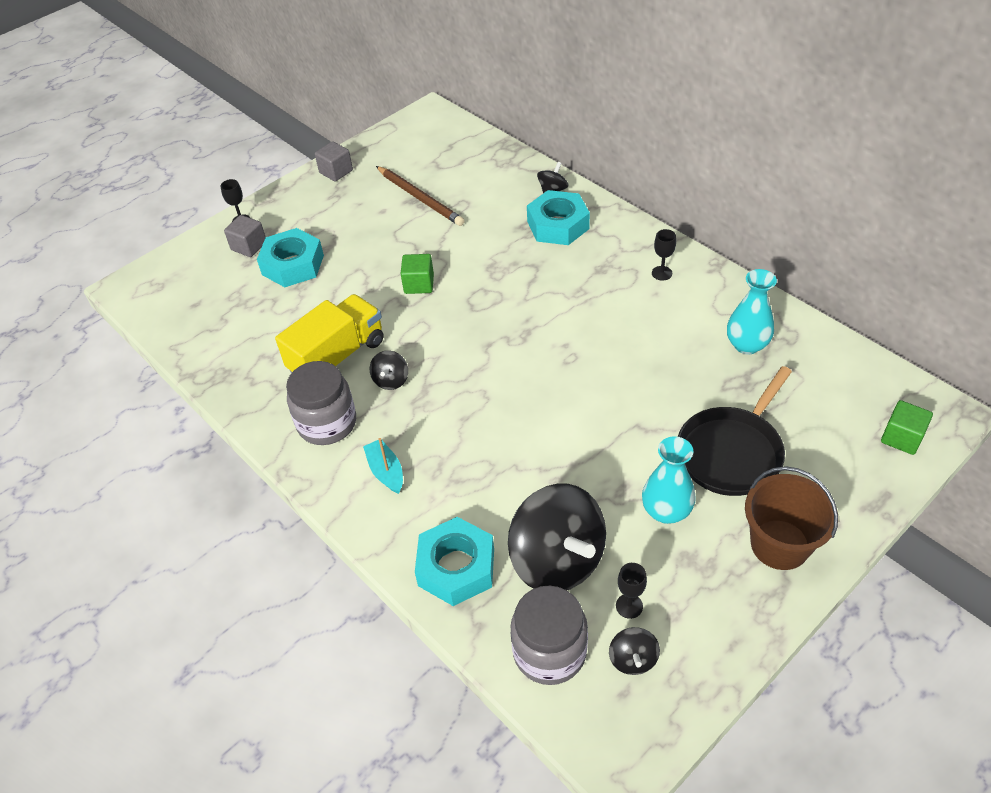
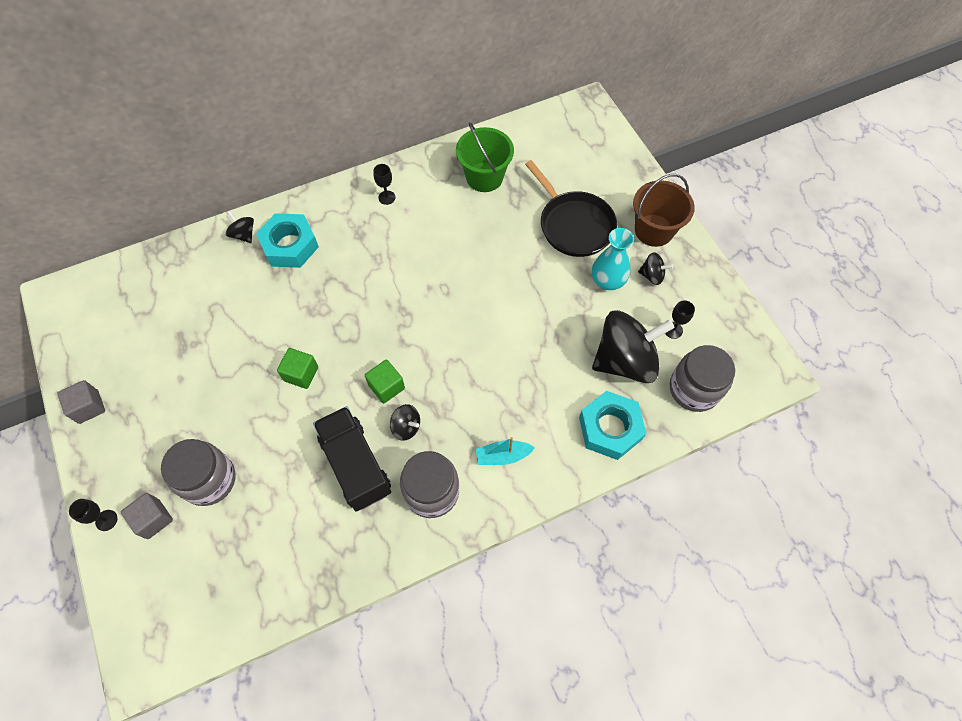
camera: 75 degrees left, 15 degrees up
turquoise nut [257,228,324,287] -> grey jar [161,439,235,506]
yellow truck [275,294,384,373] -> black truck [313,406,391,511]
brown pencil [376,166,465,226] -> none
black spinning top [609,627,660,675] -> black spinning top moved to [638,252,673,285]
turquoise vase [727,269,777,354] -> green bucket [456,122,514,192]
green cube [881,400,933,455] -> green cube moved to [365,360,405,404]

